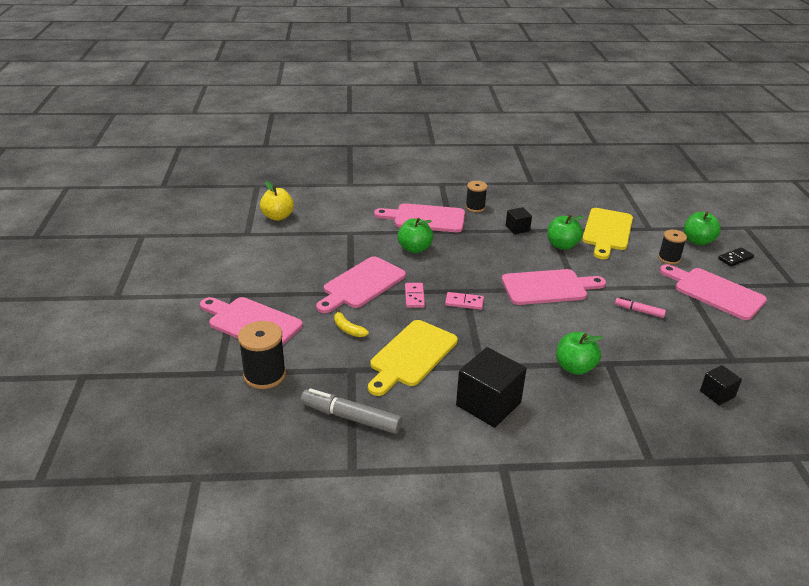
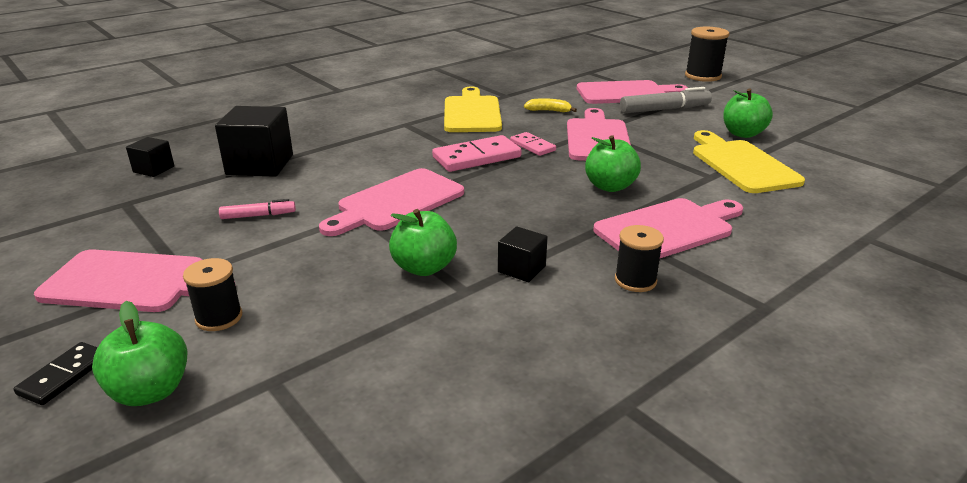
camera: 145 degrees right, 5 degrees down
black spool [238,321,286,389] -> black spool moved to [685,27,729,82]
yellow apple [260,181,294,221] -> none
grey marker [301,388,402,434] -> grey marker moved to [620,87,712,113]
pink domino [445,292,484,310] -> pink domino [432,135,521,172], size x1.72
black cube [456,347,527,428] -> black cube moved to [215,106,293,177]
green apple [556,332,603,375] -> green apple moved to [723,89,773,138]
yellow cutting board [582,208,633,259] -> yellow cutting board moved to [693,130,805,193]

